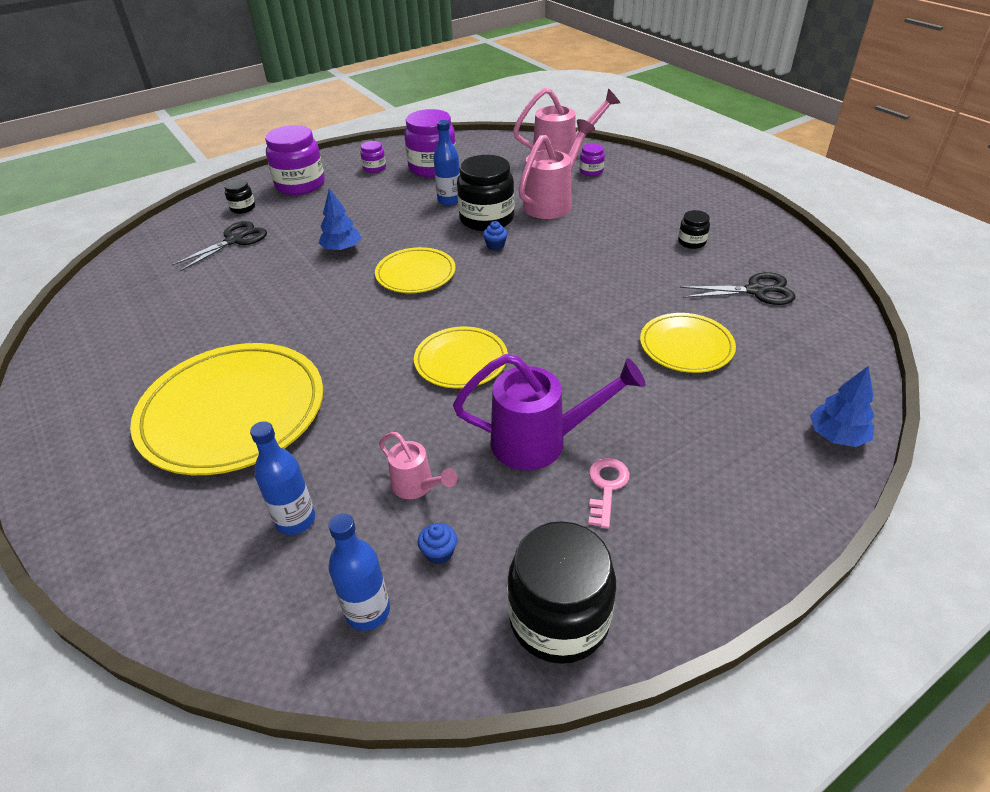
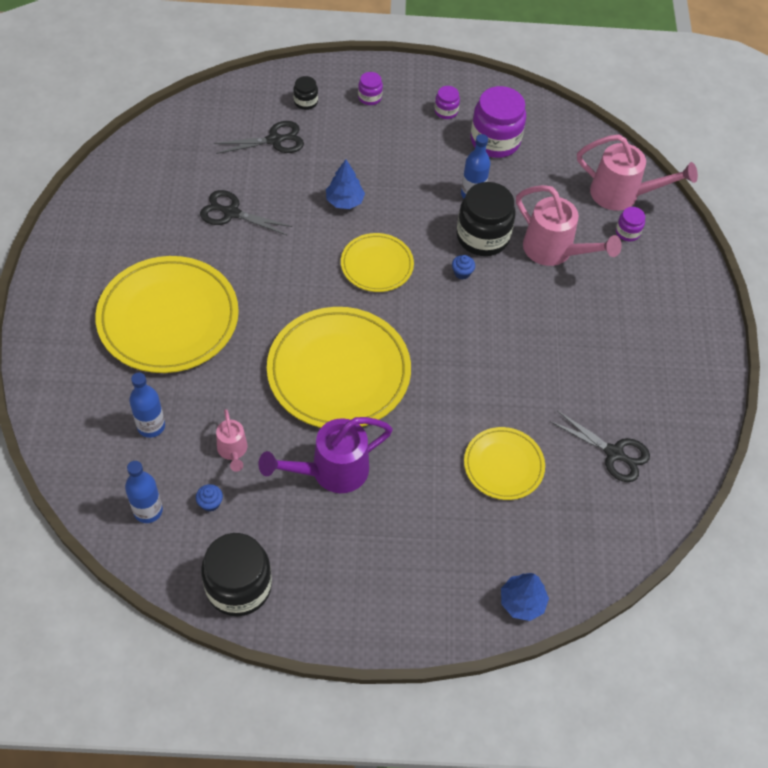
camera: 30 degrees right, 15 degrees up
purple jar [265,125,325,195] -> purple jar [358,72,383,105], size x0.48
yellow plate [414,327,508,389] -> yellow plate [267,307,411,428], size x1.84
purple watering can [453,354,645,470] -> purple watering can turned 120 degrees clockwise [258,417,393,493]
pink watering can [519,119,595,219] -> pink watering can turned 60 degrees clockwise [516,185,622,266]
pink key [588,458,630,529] -> none
black jar [678,210,710,249] -> none
none -> black scissors [200,190,292,235]

